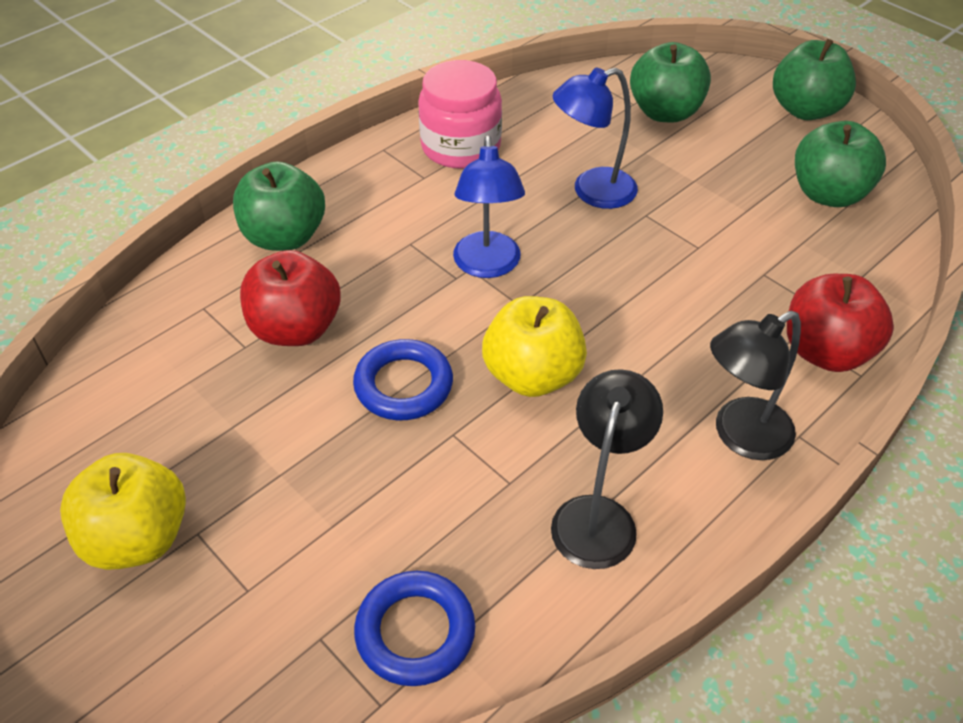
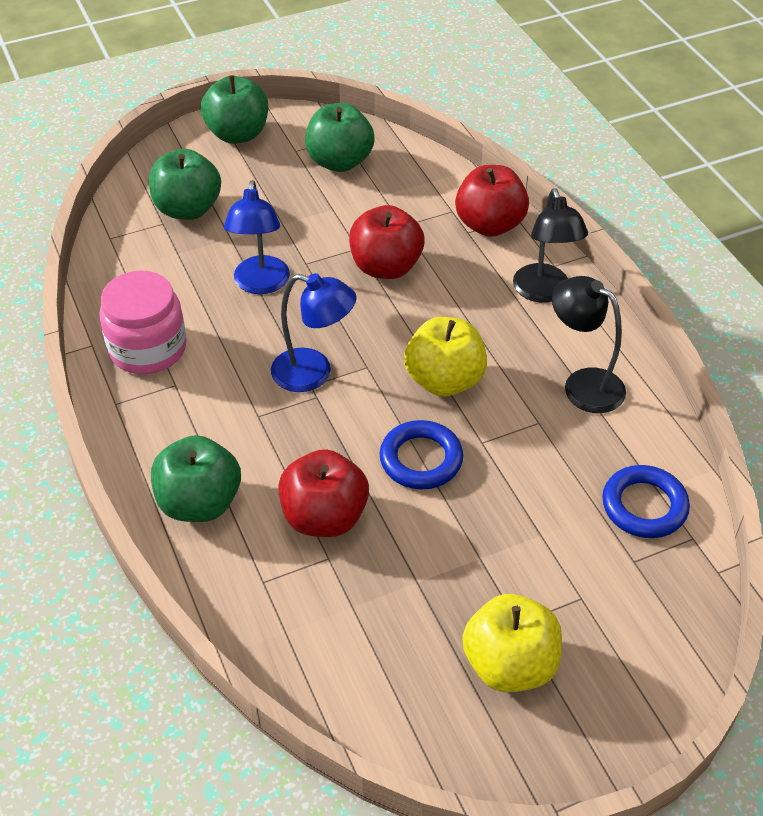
camera: 70 degrees left, 0 degrees up
none -> red apple [349,205,424,279]

